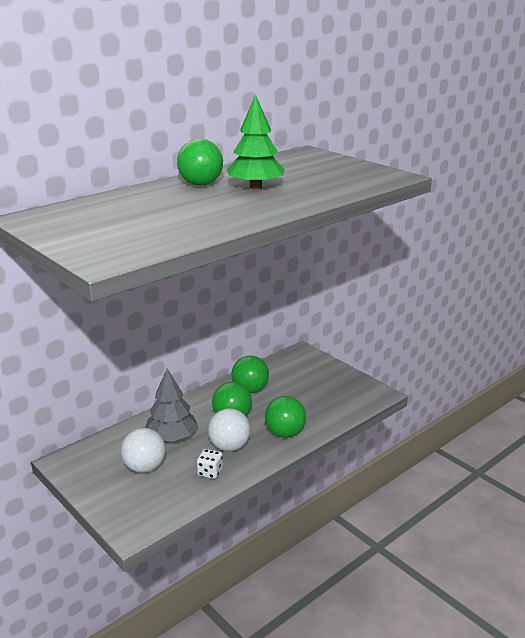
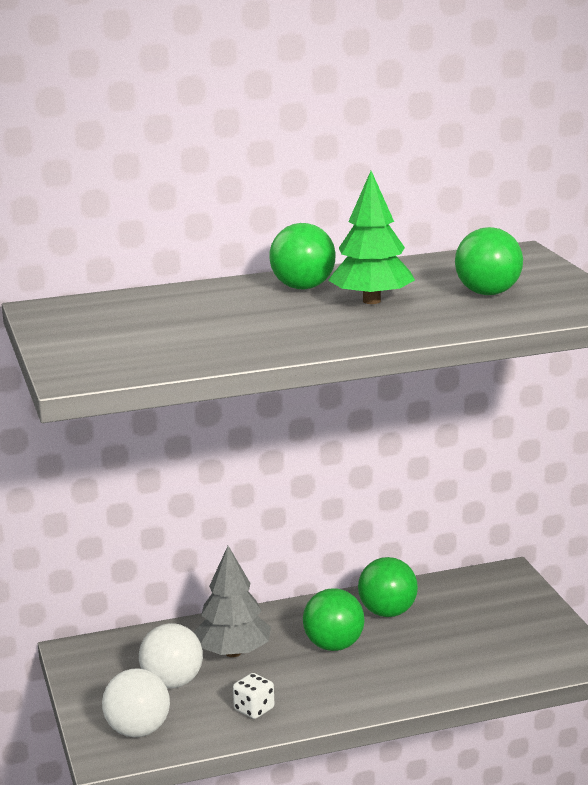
camera: 25 degrees right, 5 degrees down
white ball [208,408,250,451] -> white ball moved to [102,668,170,737]
green ball [265,396,306,438] -> green ball moved to [455,227,523,295]

